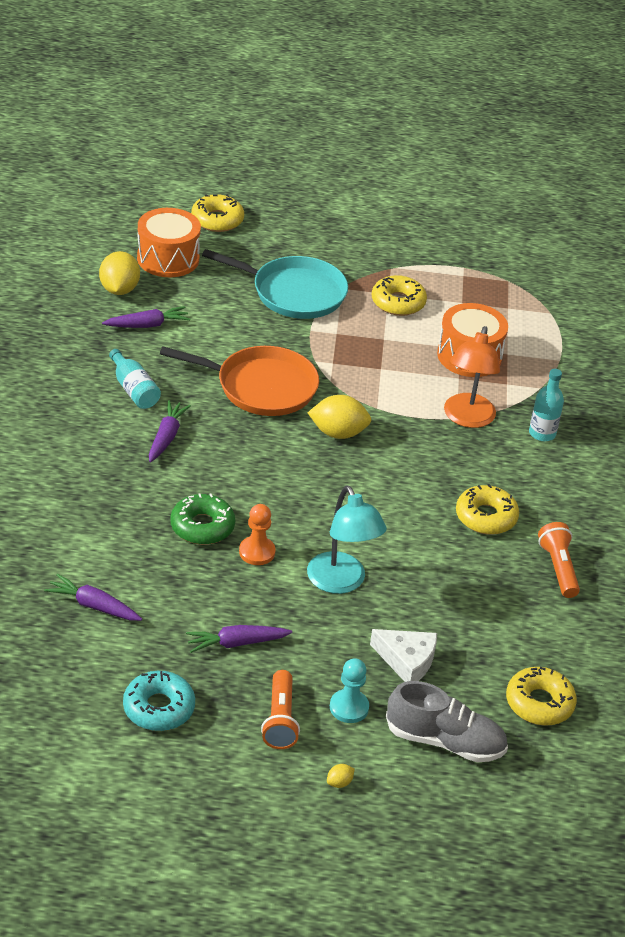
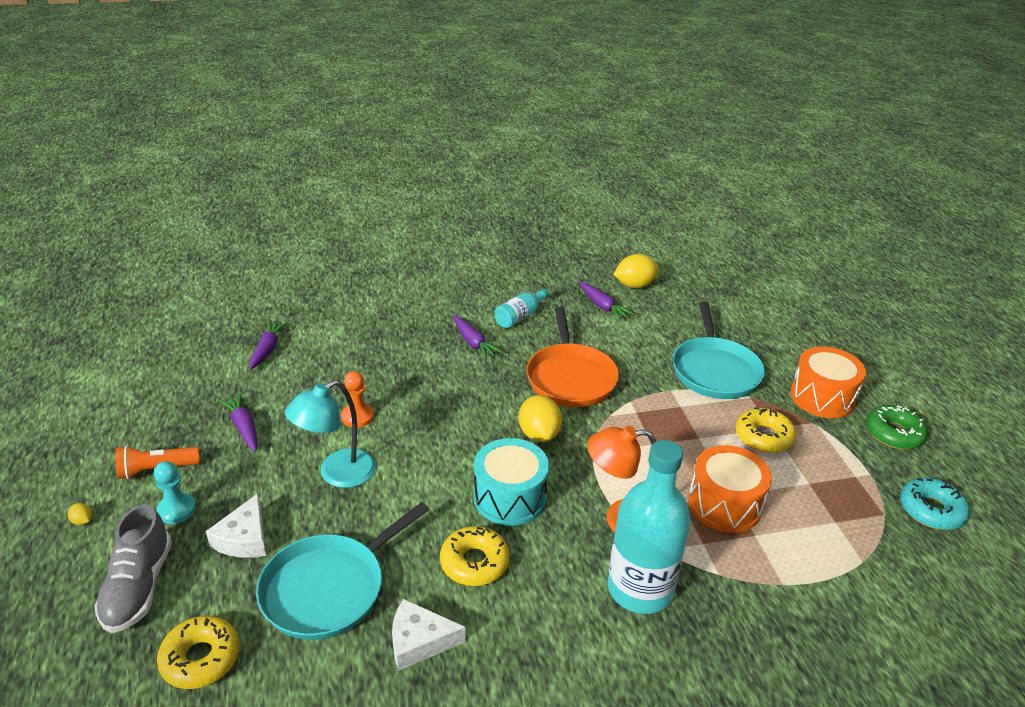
camera: 75 degrees right, 5 degrees down
turquoise donut [123,671,195,731] -> turquoise donut moved to [900,478,970,530]
orange drum [137,208,201,277] -> orange drum moved to [790,347,866,418]
purple carrot [149,400,191,462] -> purple carrot turned 60 degrees clockwise [453,316,503,360]
green donut [170,493,235,545] -> green donut moved to [866,405,928,449]
yellow donut [191,194,244,232] -> none
turquoise bottle [529,369,564,441] -> turquoise bottle [608,440,690,614], size x2.02
orange flashlight [538,522,580,598] -> white cheese [392,599,466,671]
none -> turquoise pan [256,502,429,640]
none -> turquoise drum [474,438,549,526]

